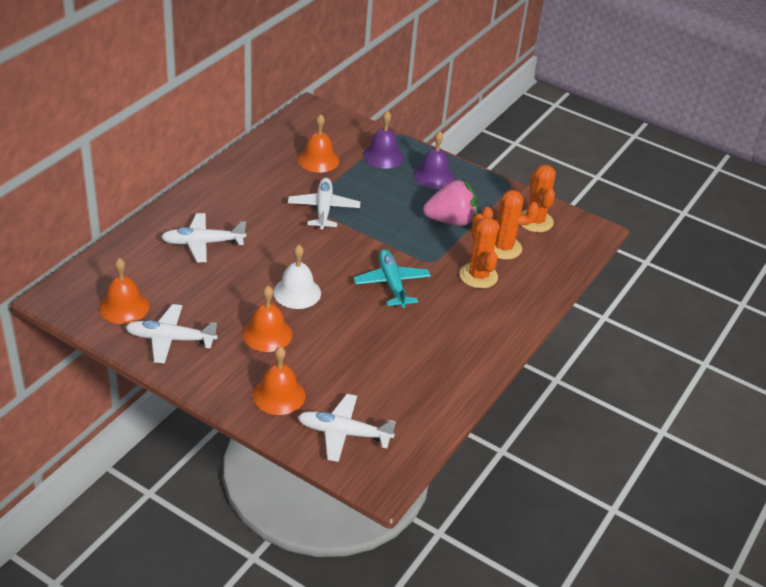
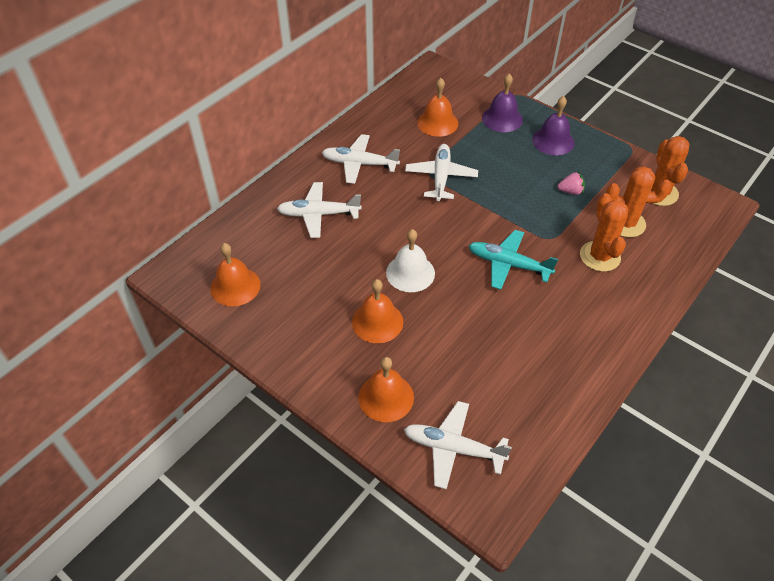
camera: 10 degrees right, 10 degrees up
white plane [125,304,218,363] -> white plane moved to [322,134,400,184]
turquoise plane [354,249,431,308] -> turquoise plane turned 60 degrees counterclockwise [469,230,558,290]
pink strawberry [423,179,478,226] -> pink strawberry [558,172,585,195], size x0.48

